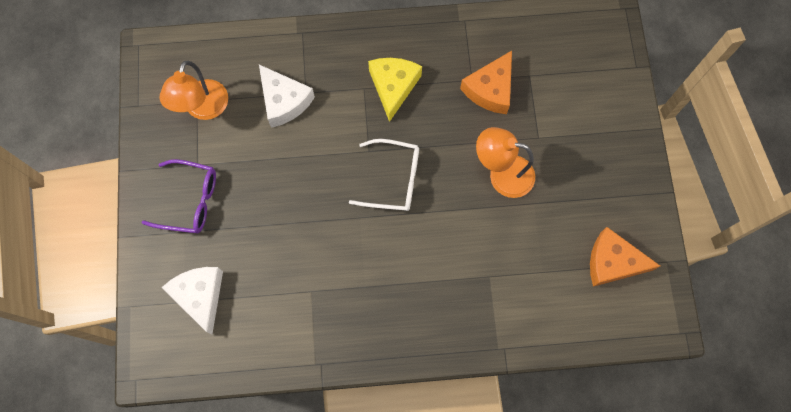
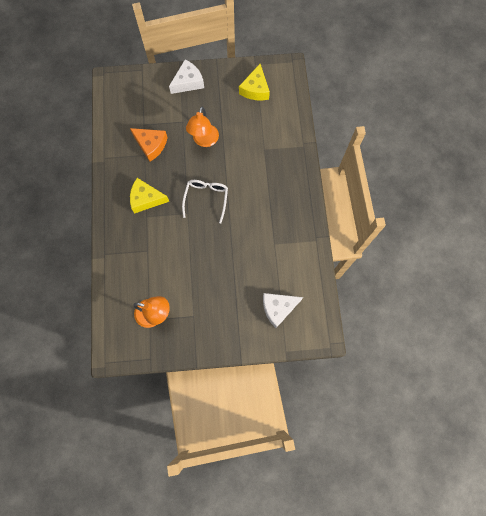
camera: 90 degrees left, 0 degrees up
purple glasses [142,159,216,233] -> none
white cheese [259,65,315,128] -> white cheese moved to [169,60,204,94]
orange cheese [590,227,660,287] -> yellow cheese [239,64,270,100]

